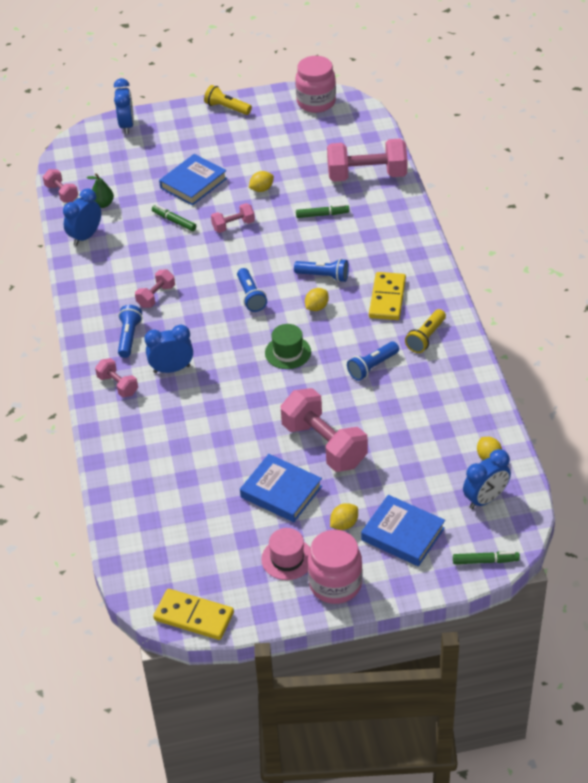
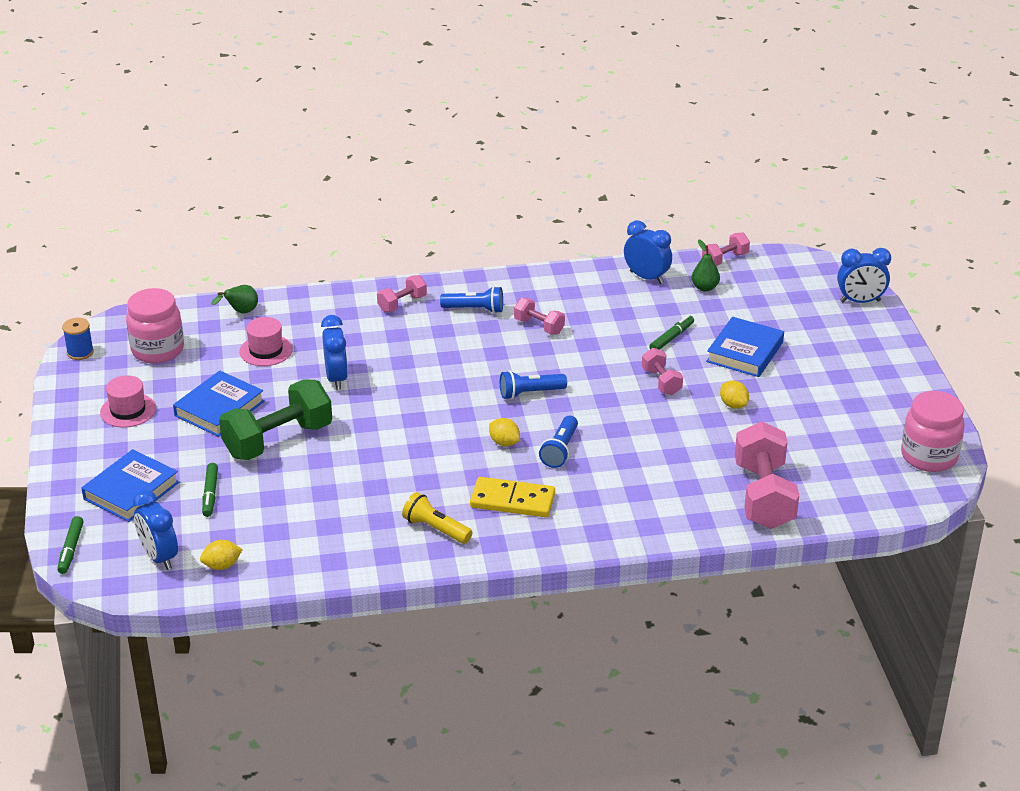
camera: 90 degrees right, 10 degrees down
blue clock [145,324,193,373] -> blue clock moved to [321,315,348,390]
yellow domino [153,589,234,640] -> blue spool [62,318,94,360]
blue book [159,154,227,206] -> blue book turned 75 degrees clockwise [706,317,784,377]
yellow flashlight [204,85,252,115] -> none
green hat [265,324,311,369] -> none
pink dumbbell [281,388,368,472] -> green dumbbell [219,379,332,460]
green marker [296,204,349,218] -> green marker moved to [202,463,218,517]
pink jar [308,530,362,604] -> pink jar moved to [126,288,184,364]
yellow lemon [330,503,358,530] -> none
blue flashlight [347,341,399,381] -> none
none -> green pear [211,285,258,313]
none -> pink hat [239,317,293,366]

